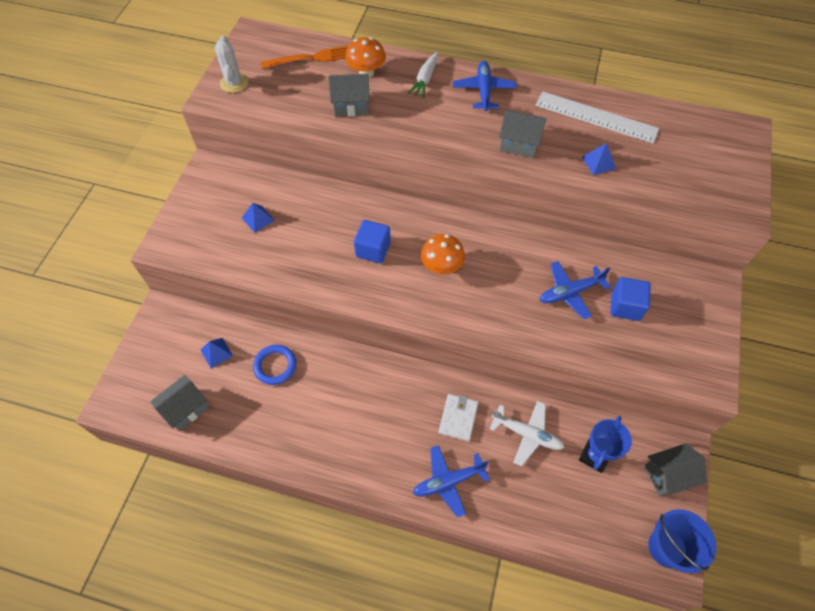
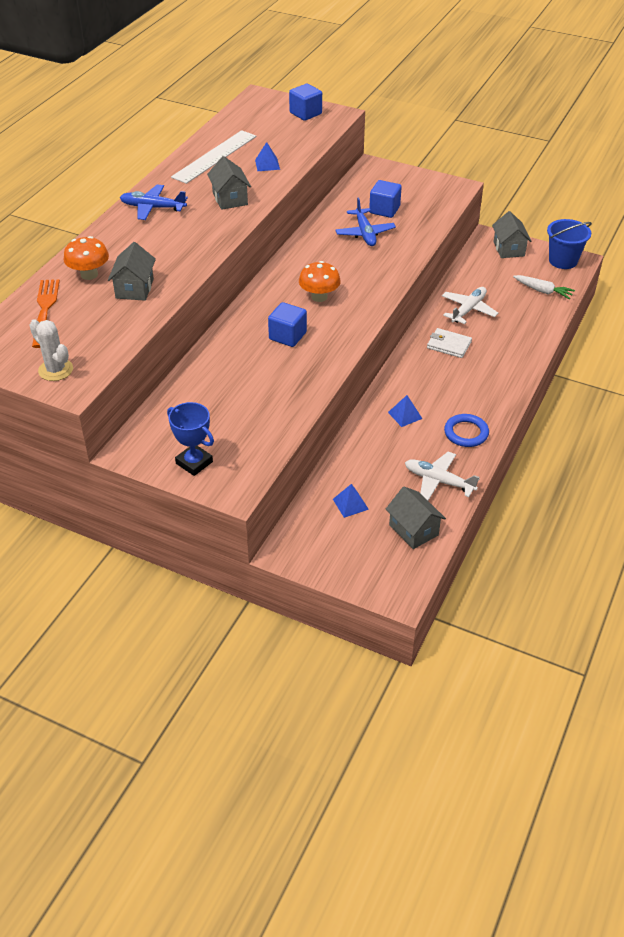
camera: 80 degrees left, 15 degrees down
white cactus [215,36,248,93] -> white cactus turned 45 degrees clockwise [29,319,73,381]
blue pyramid [242,203,275,233] -> blue pyramid moved to [388,395,423,427]
blue ring [253,345,296,385] -> blue ring moved to [444,414,489,447]
white carrot [407,52,438,98] -> white carrot moved to [513,275,575,299]
blue plane [413,445,490,518] -> none
grey house [499,110,546,158] -> grey house turned 45 degrees counterclockwise [207,156,251,210]
blue trophy [579,416,632,473] -> blue trophy moved to [167,402,214,476]
none -> blue cube [289,84,322,121]
none -> white plane [405,452,480,500]

